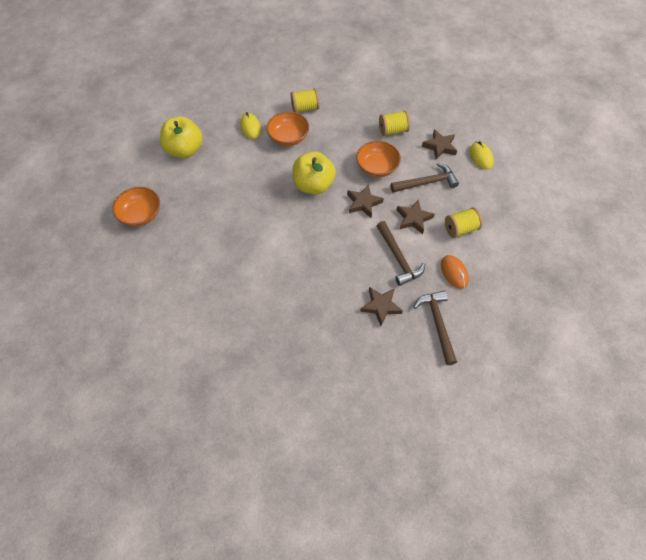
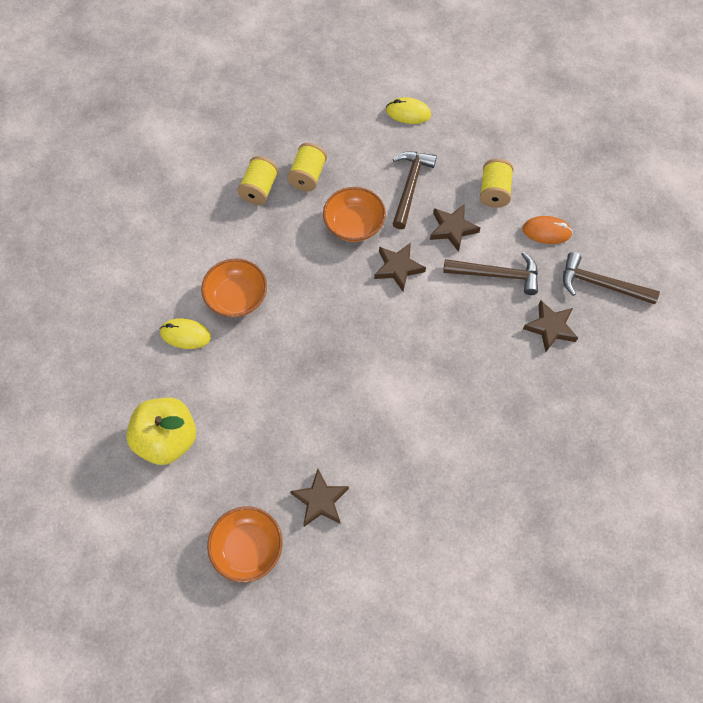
camera: 60 degrees left, 5 degrees up
yellow spool [291,88,320,113] -> yellow spool moved to [238,156,279,205]
yellow apple [292,151,336,195] -> none
brown star [422,129,457,160] -> brown star moved to [290,469,349,527]

